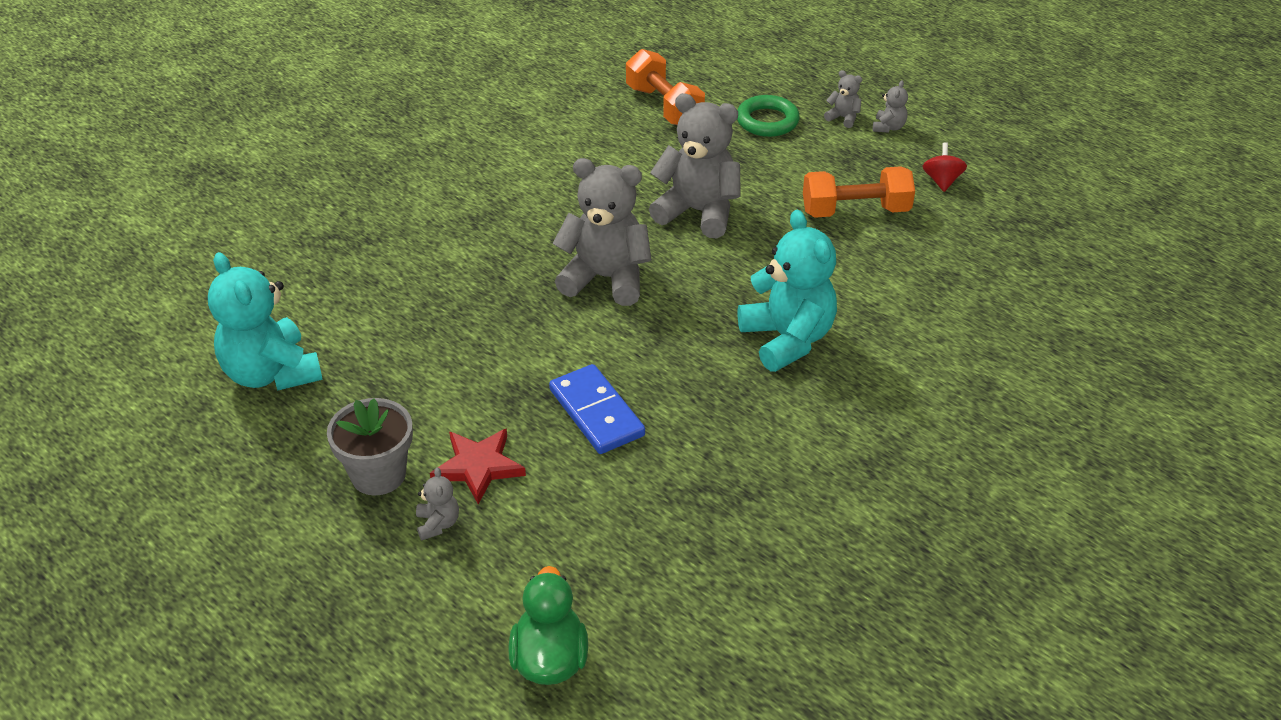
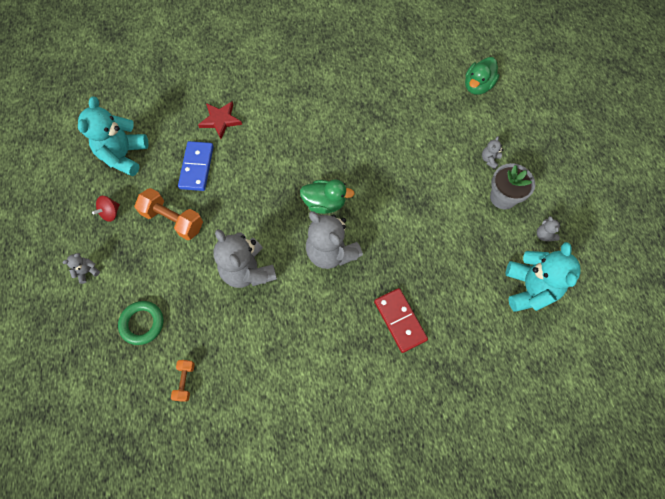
camera: 145 degrees left, 25 degrees up
red star [430,428,526,504] -> red star moved to [198,101,242,139]
blue domino [549,364,645,454] -> blue domino moved to [178,141,214,191]
orange dumbbell [626,49,705,125] -> orange dumbbell [171,360,195,402], size x0.55
turquoise teddy bear [738,210,837,372] -> turquoise teddy bear moved to [78,97,149,176]
grey teddy bear [824,70,862,128] -> grey teddy bear moved to [537,216,561,242]
none -> green duck [300,180,355,214]
none -> red domino [374,288,428,353]

